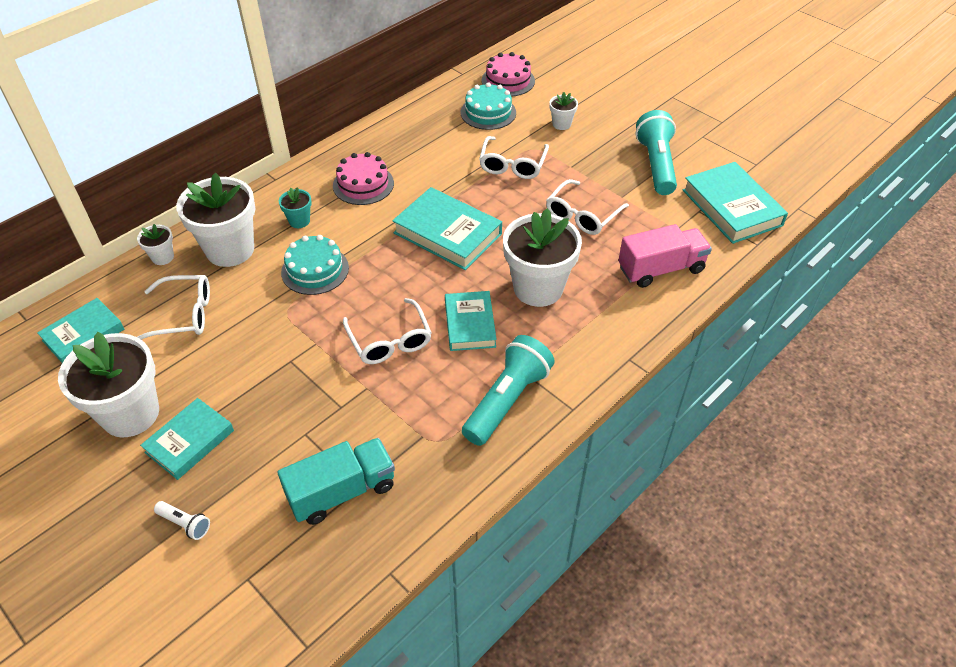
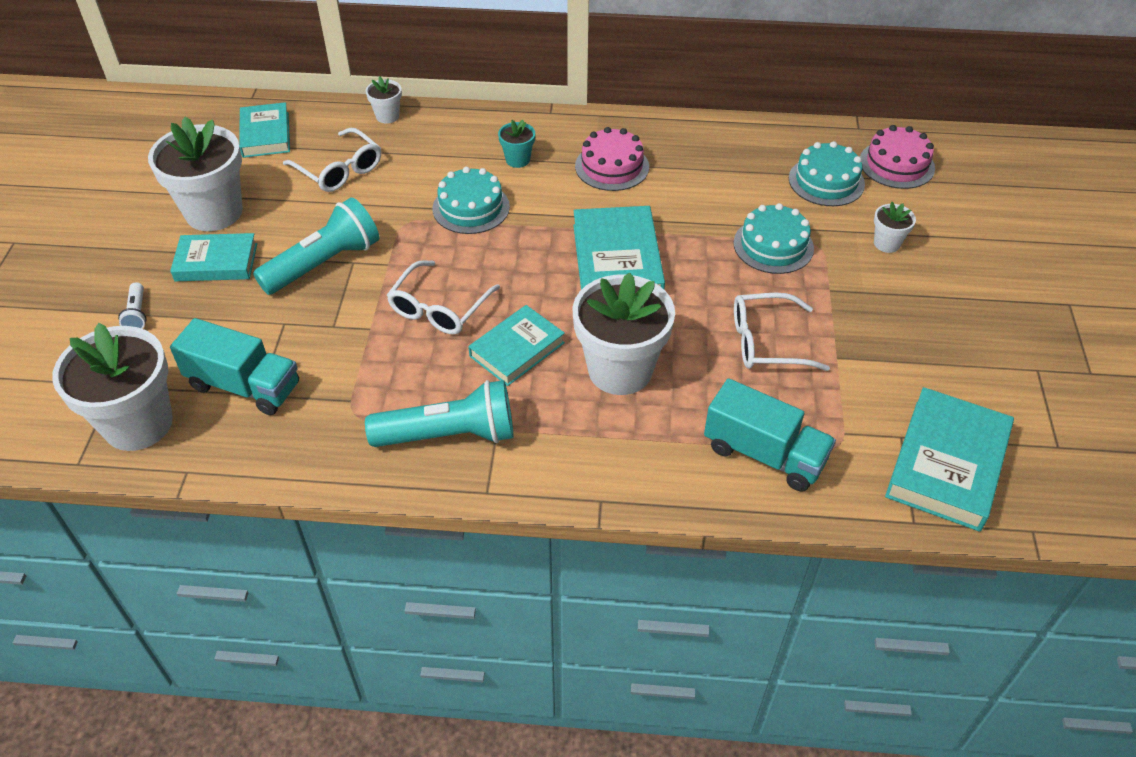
camera: 50 degrees right, 0 degrees up
turquoise book [37,298,124,363] -> turquoise book turned 75 degrees clockwise [239,102,290,158]
white flower pot [176,173,255,267] -> white flower pot moved to [52,323,173,451]
white glasses [479,136,549,179] -> turquoise cake [734,203,814,274]
pink truck [619,224,712,288] -> turquoise truck [704,378,836,492]
turquoise flashlight [636,110,677,195] -> turquoise flashlight moved to [253,197,379,295]

